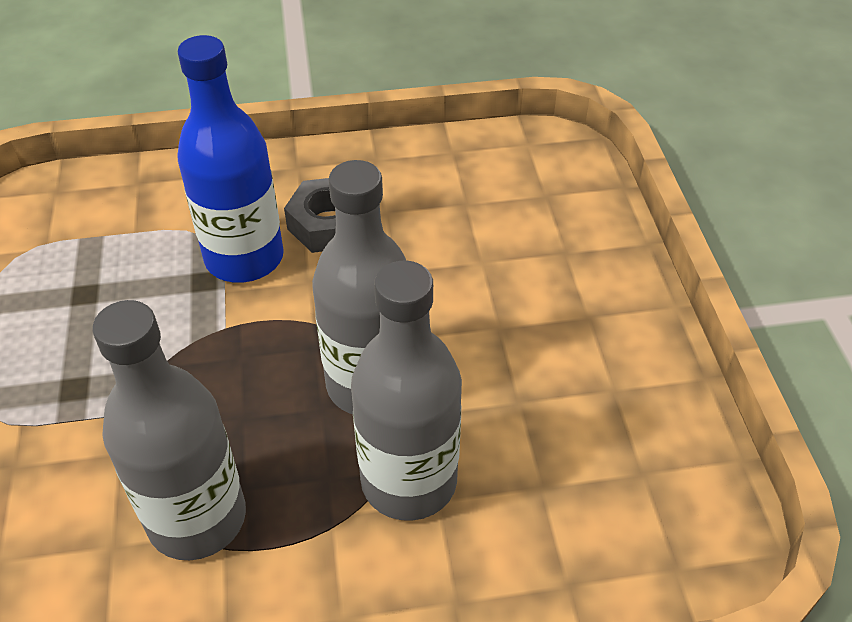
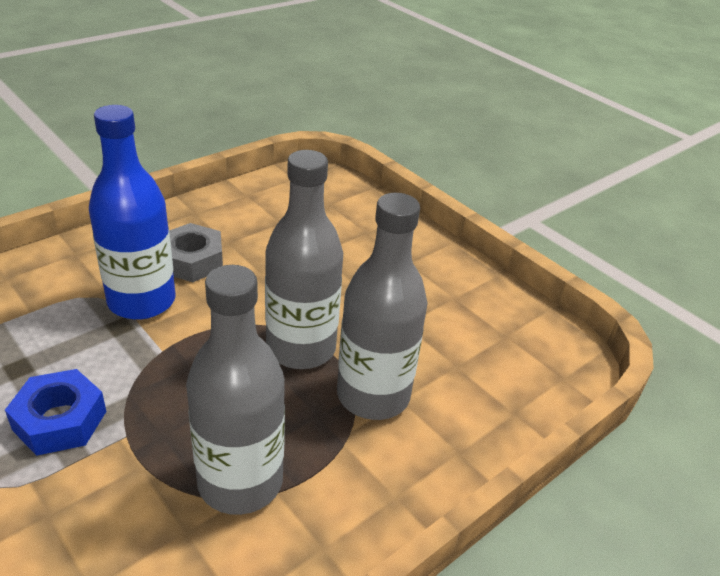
camera: 35 degrees left, 10 degrees down
none -> blue nut [5,369,106,456]

